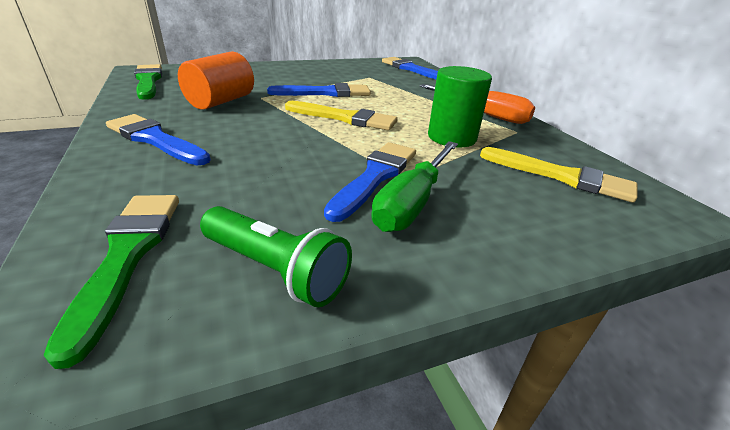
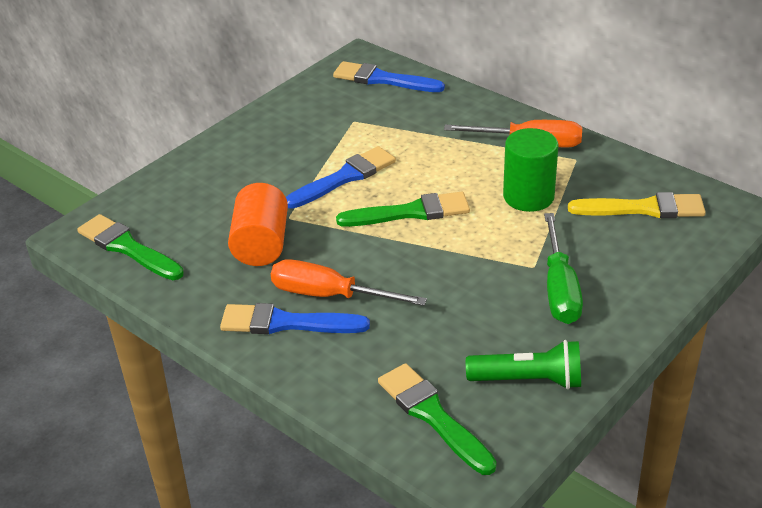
camera: 25 degrees left, 5 degrees up
yellow brush [285,101,397,131] -> green brush [336,192,470,227]
blue brush [324,142,416,222] -> none
none -> orange screwdriver [271,259,427,306]

